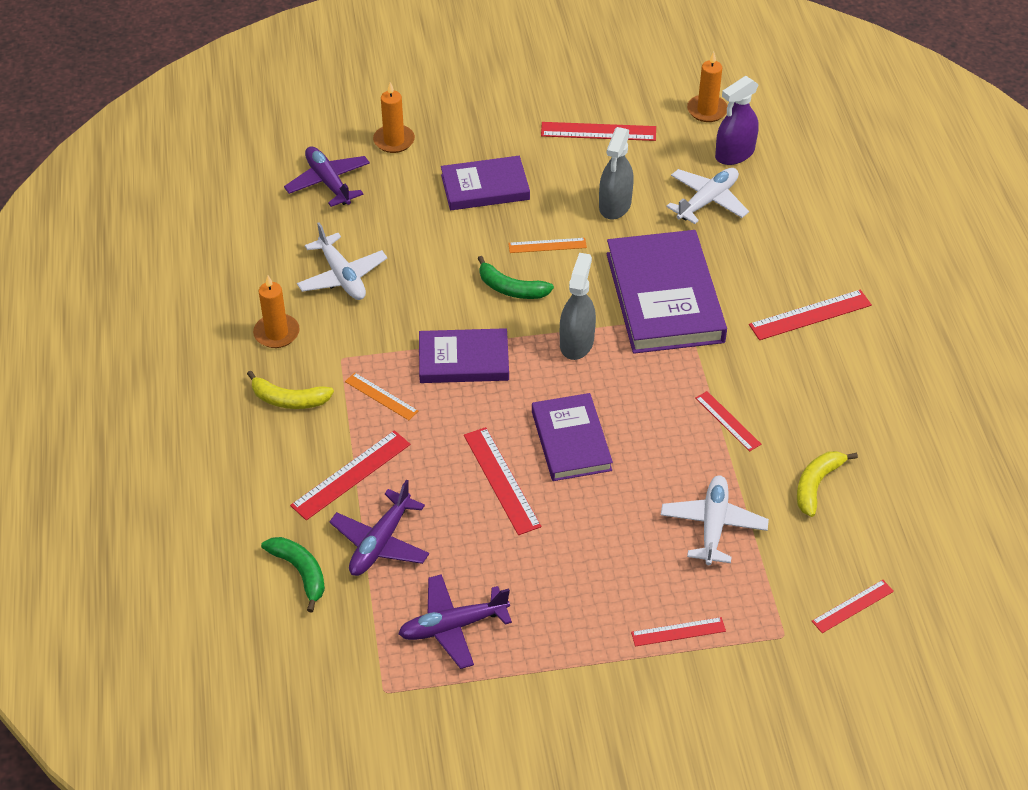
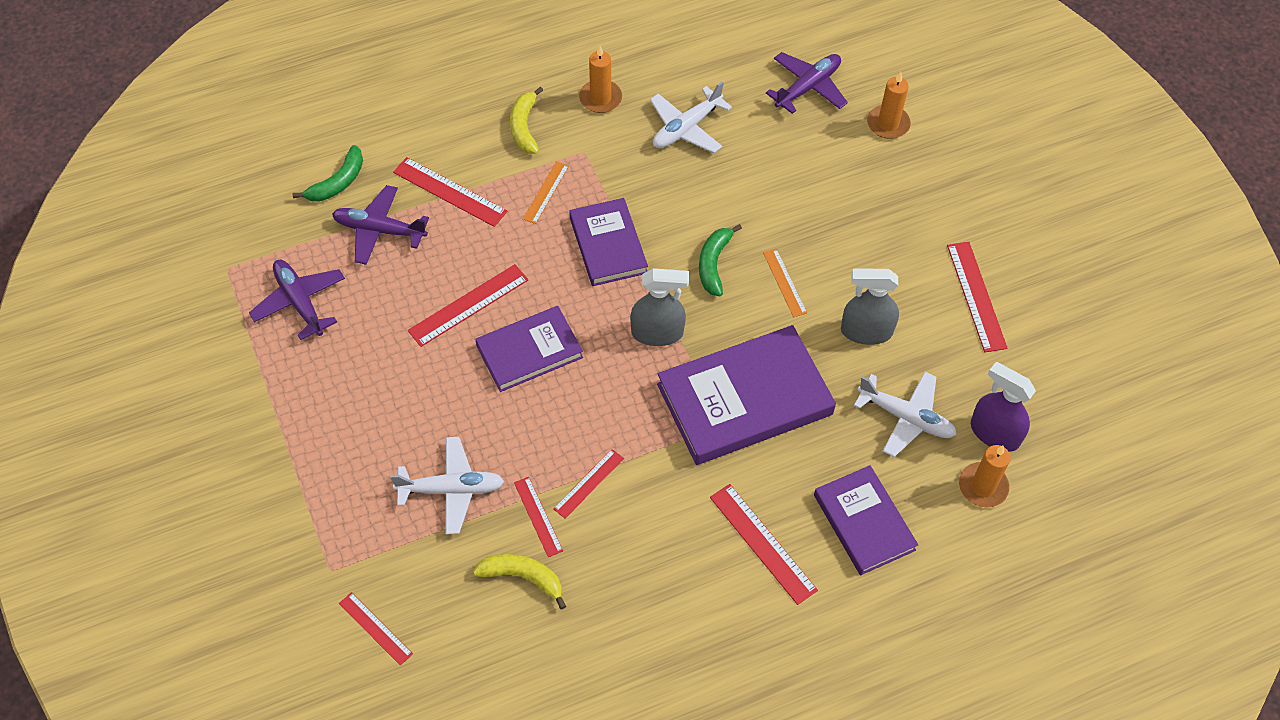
camera: 75 degrees right, 10 degrees up
purple book [441,156,530,210] -> purple book moved to [814,465,918,575]
red ruler [631,617,726,647] -> red ruler moved to [514,477,563,557]
orange candle [687,52,728,122] -> orange candle moved to [959,445,1011,507]

